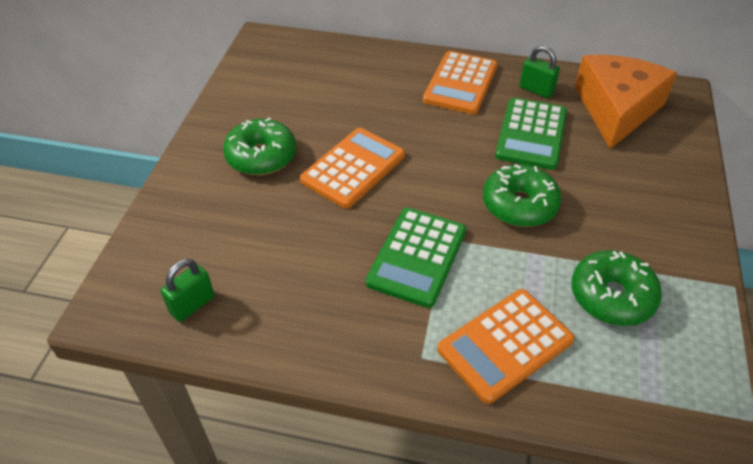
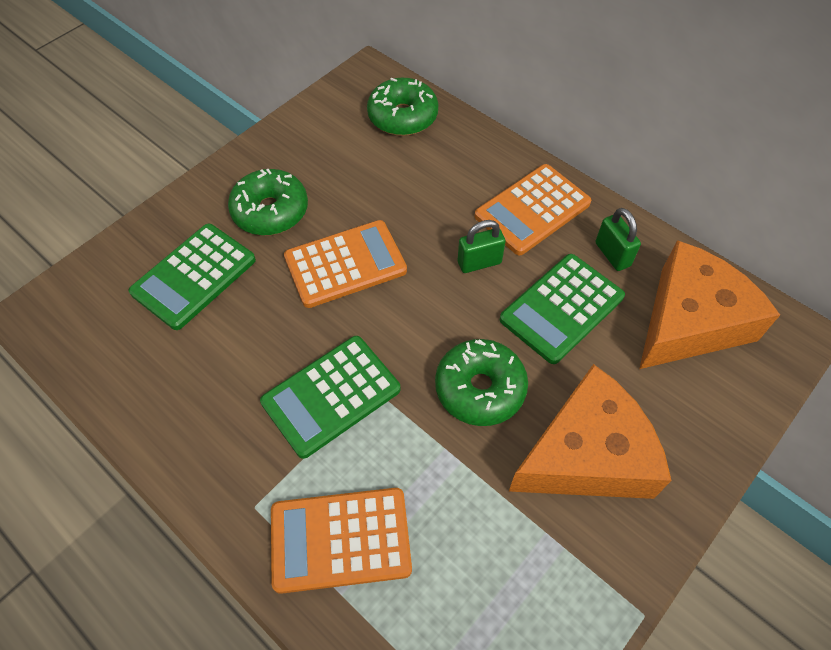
camera: 30 degrees right, 10 degrees up
green padlock [161,259,214,322] -> green padlock moved to [458,220,506,273]
green donut [571,250,662,326] -> green donut moved to [367,78,438,136]
none -> green calculator [129,224,256,330]
none -> orange cheese [509,364,672,499]

